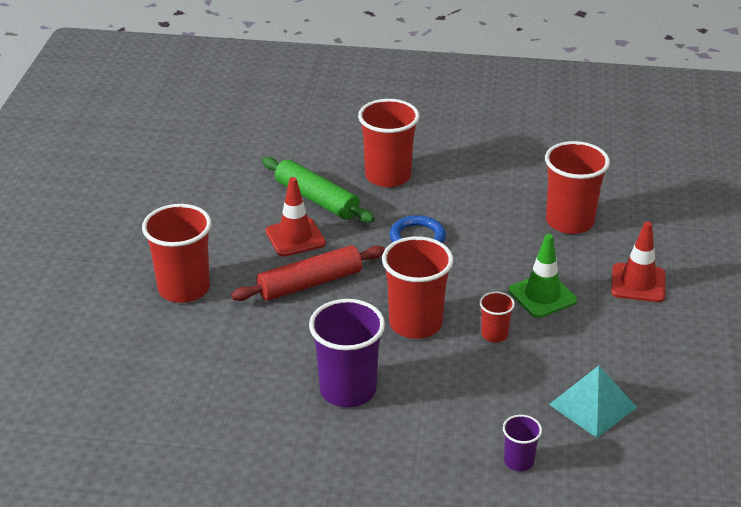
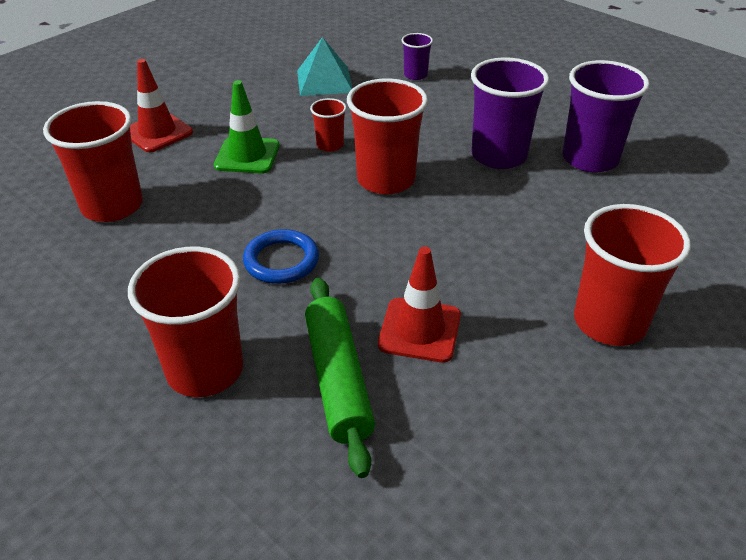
camera: 145 degrees left, 5 degrees up
red rolling pin [231,245,385,301] -> none
none -> purple cup [563,60,650,172]

